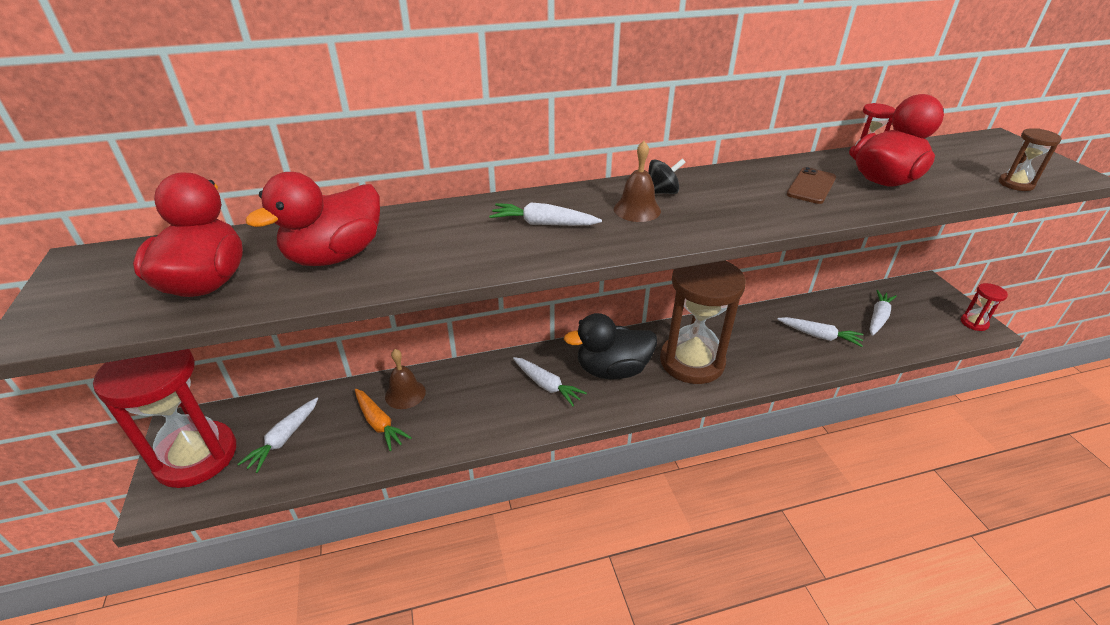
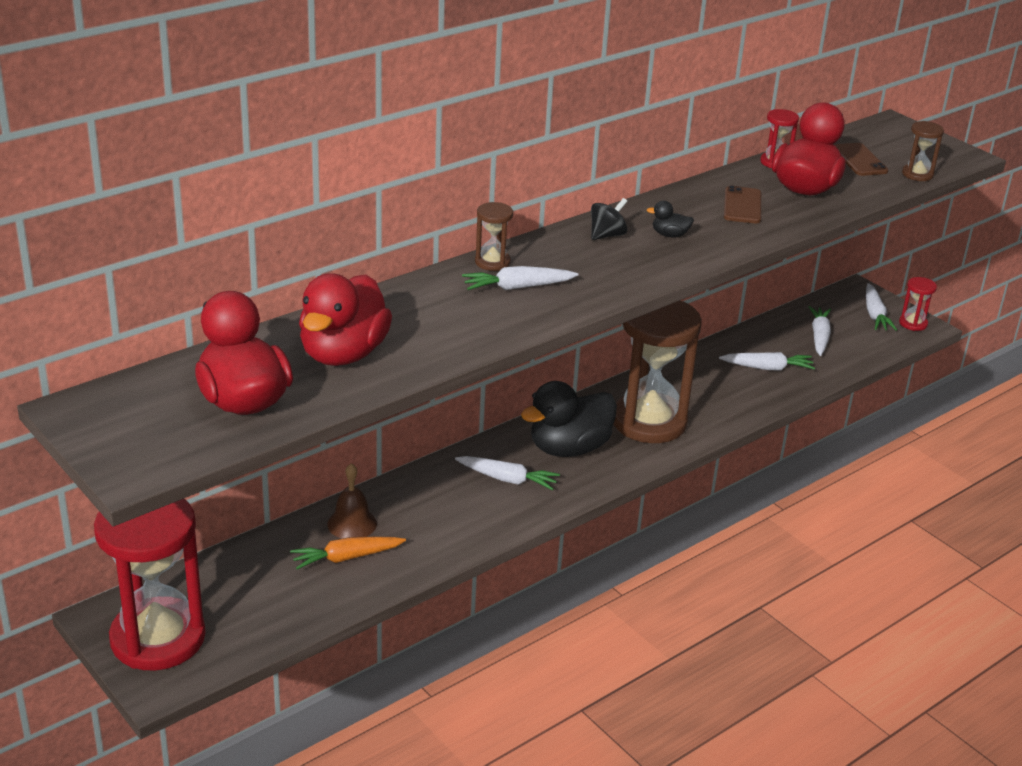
camera: 25 degrees left, 5 degrees down
white carrot [238,398,318,473] -> white carrot moved to [866,283,897,331]
orange carrot [355,389,412,451] -> orange carrot turned 135 degrees clockwise [290,537,406,570]
brown bell [614,141,661,222] -> none
none -> brown hourglass [475,202,513,271]
none -> black duck [647,201,694,237]
none -> brown phone [835,143,888,176]

